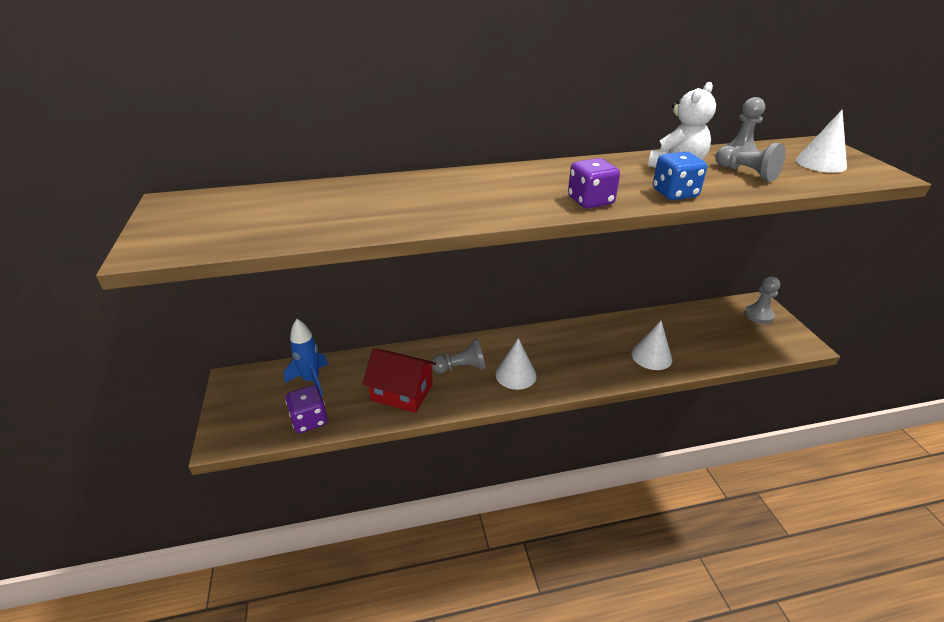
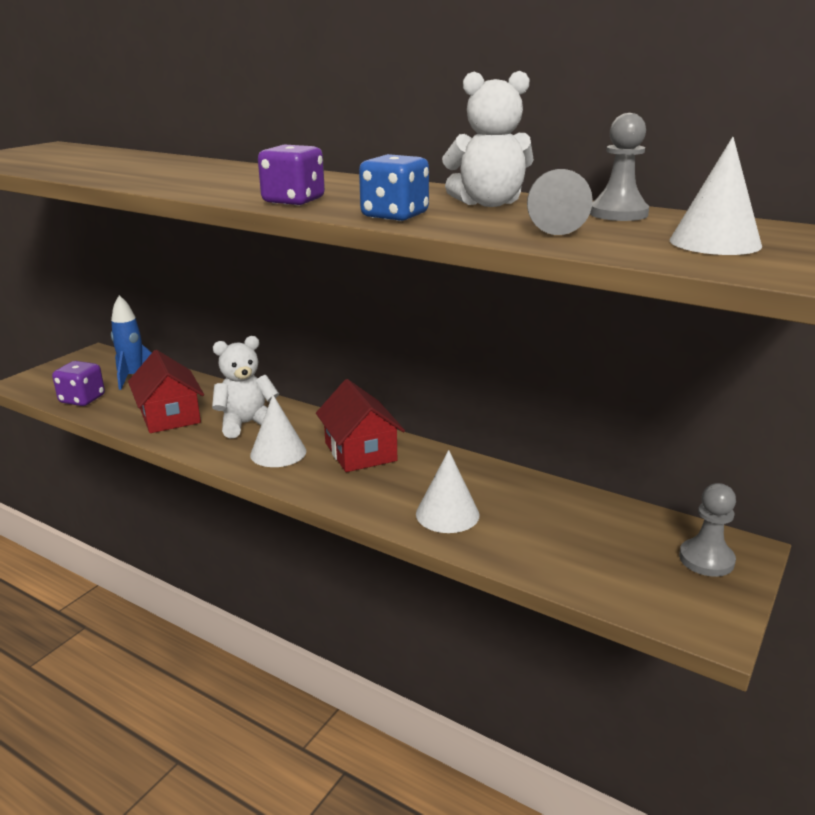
camera: 45 degrees right, 10 degrees down
grey pawn [431,339,485,373] -> white teddy bear [212,336,279,438]
none -> red house [316,379,405,472]

